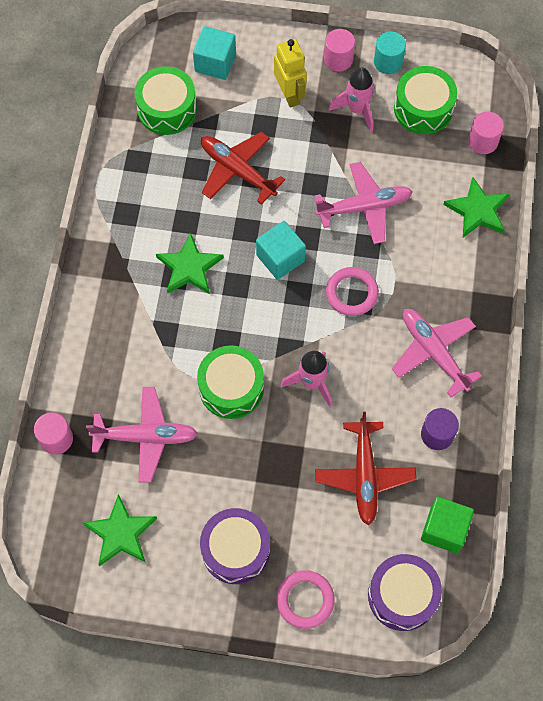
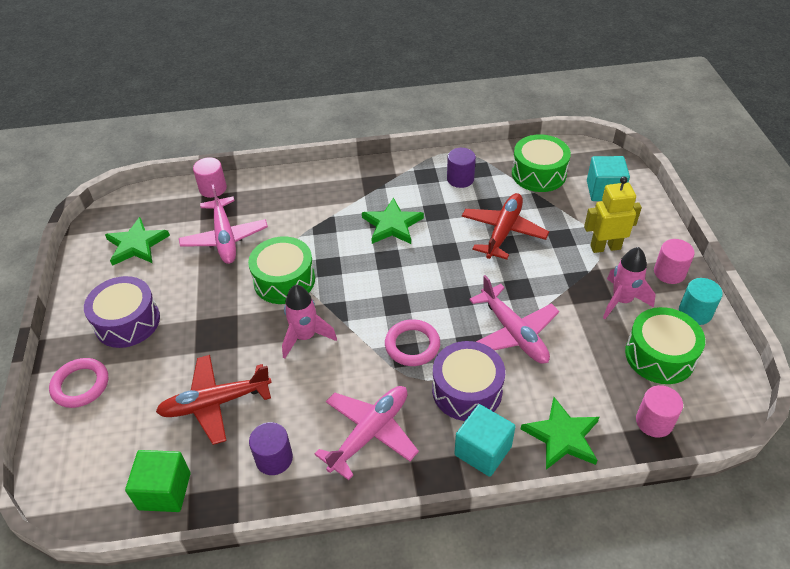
camera: 75 degrees right, 20 degrees down
turquoise cube [256,221,306,280] -> turquoise cube moved to [454,404,516,477]
yellow robot [274,39,307,108] -> yellow robot turned 150 degrees counterclockwise [584,176,642,253]
purple drum [368,554,442,631] -> purple drum moved to [432,341,505,421]
none -> purple cylinder [447,148,476,188]

